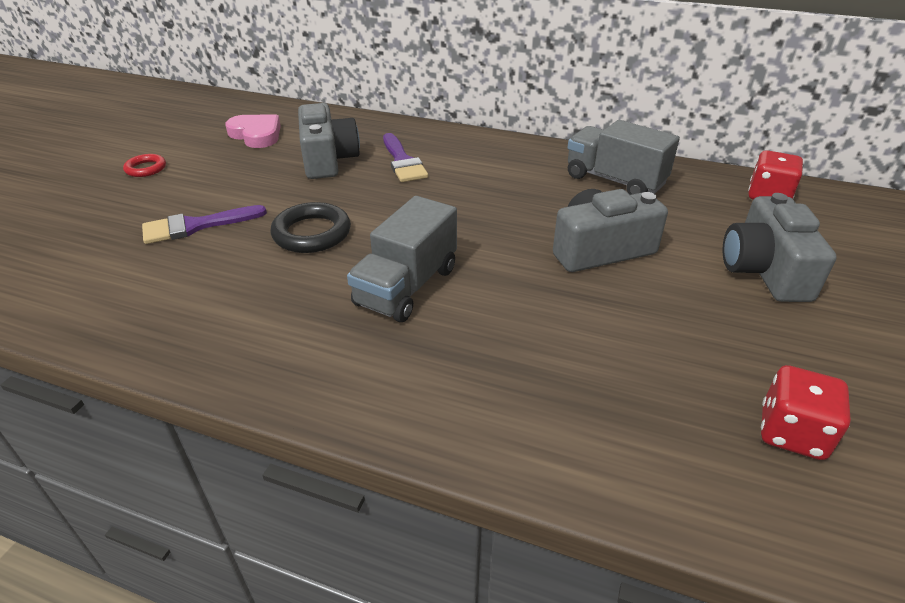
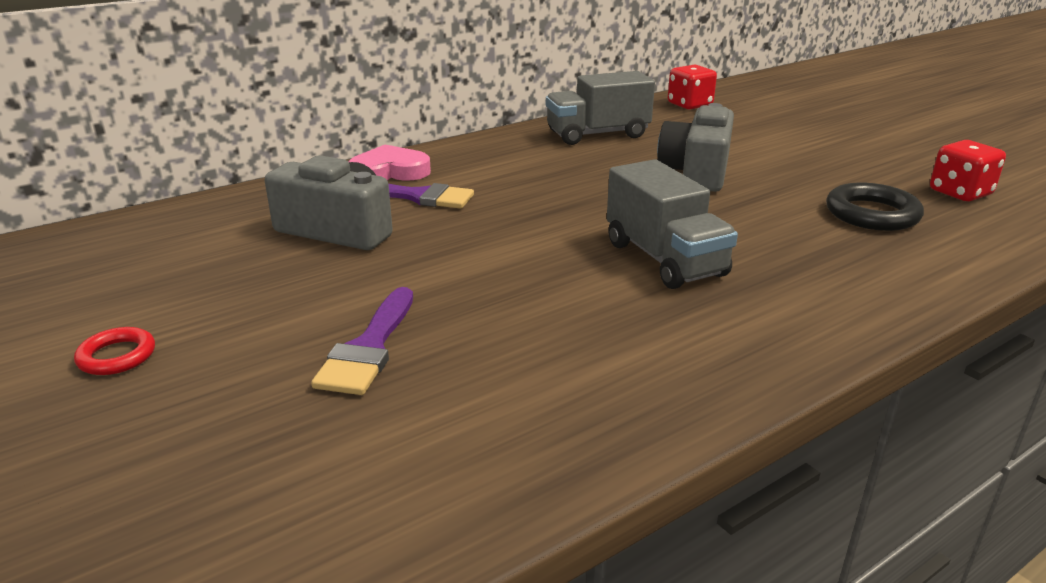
camera: 55 degrees left, 10 degrees down
pink heart [225,115,281,148] -> pink heart moved to [349,145,431,181]
black ring [270,202,351,253] -> black ring moved to [826,183,924,231]
grey camera [723,193,837,302] -> none

